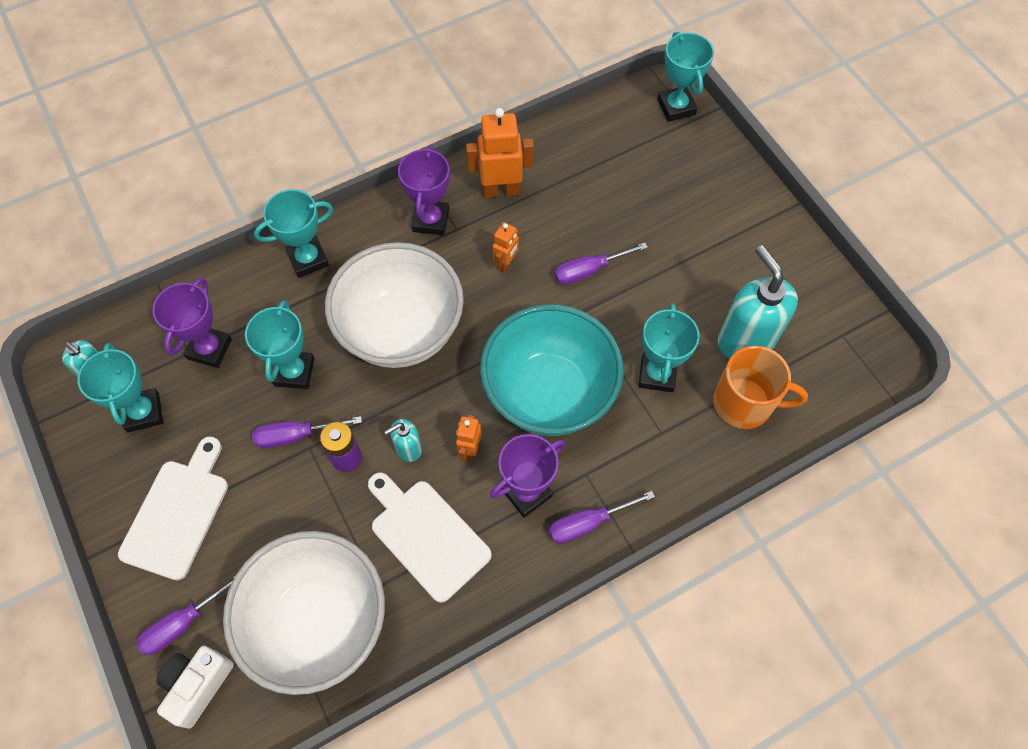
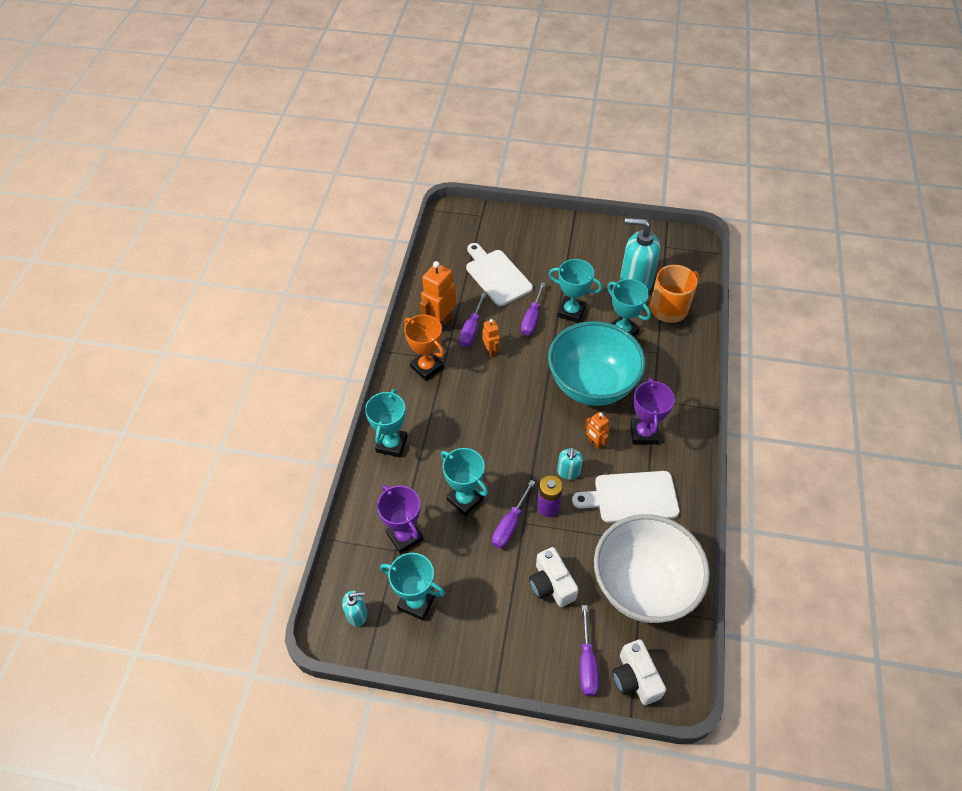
camera: 50 degrees left, 10 degrees down
white cutting board [118,436,228,581] -> white cutting board moved to [466,243,533,306]
white bowl [325,242,464,368] -> none
purple trophy [398,146,450,235] -> orange trophy [404,315,444,381]
purple screwdriver [549,491,655,544] -> purple screwdriver moved to [459,293,486,347]
turquoise trophy [657,32,714,122] -> turquoise trophy moved to [549,259,602,323]
none -> white camera [529,547,579,607]

